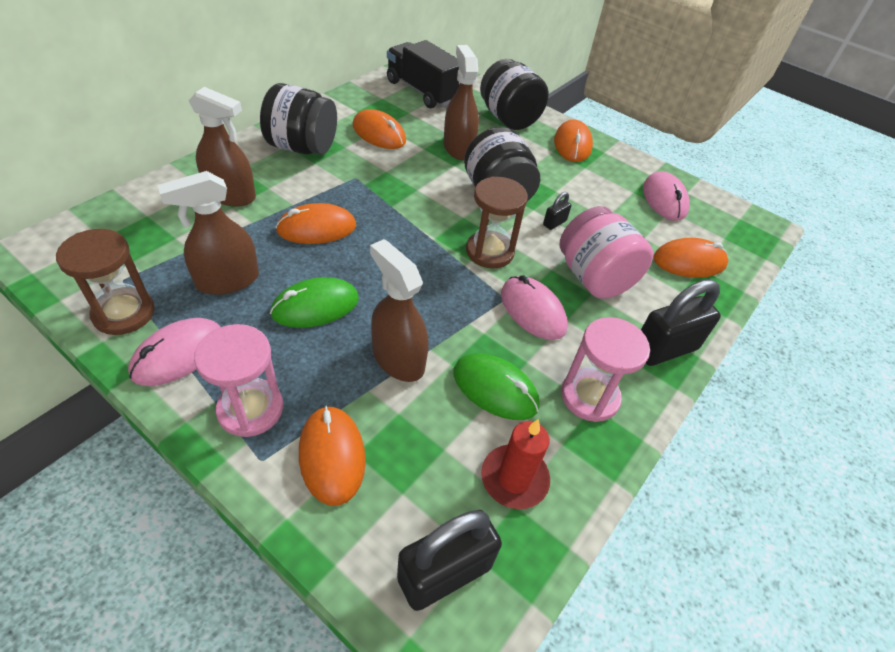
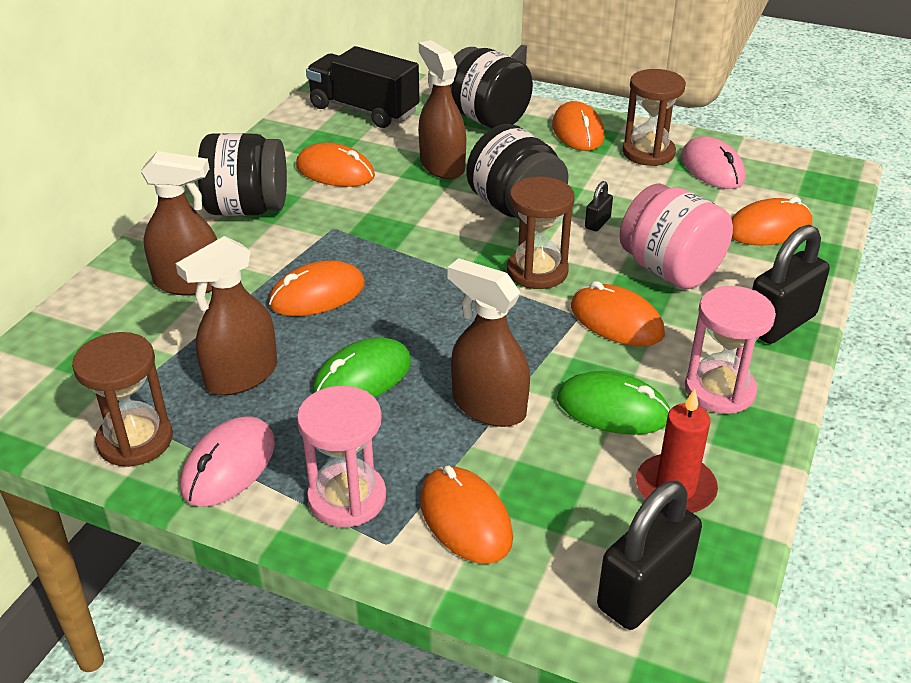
camera: 10 degrees left, 10 degrees down
pink mouse [501,275,568,340] -> orange mouse [571,281,665,346]
none -> brown hourglass [622,69,686,166]

